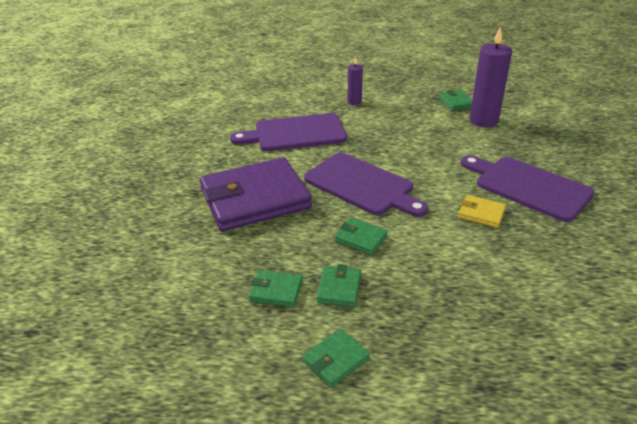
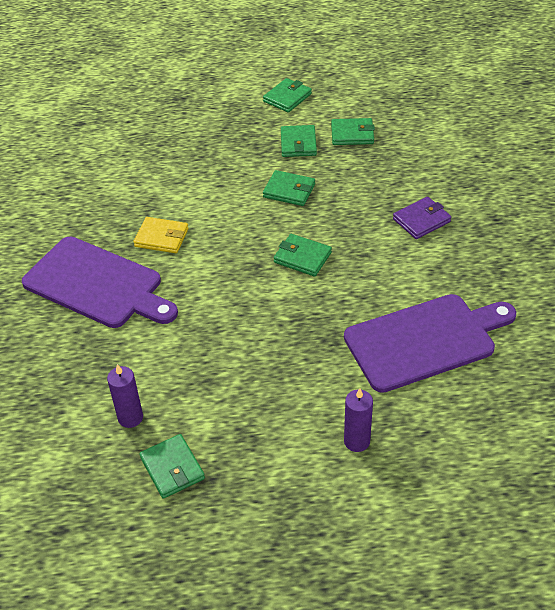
camera: 170 degrees right, 10 degrees up
purple wallet [200,157,312,231] -> purple wallet [393,197,451,239], size x0.41
purple cutting board [304,152,428,217] -> green wallet [274,234,332,277]
purple candle [470,26,512,127] -> purple candle [107,364,143,428], size x0.53

